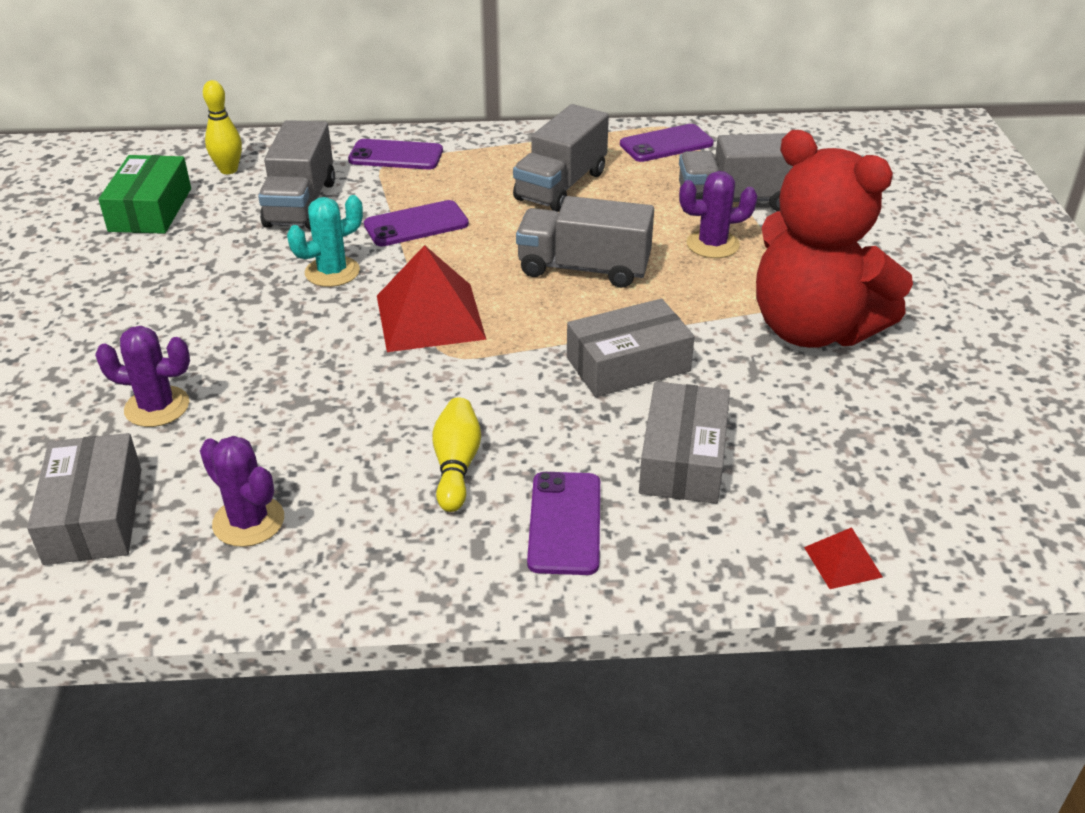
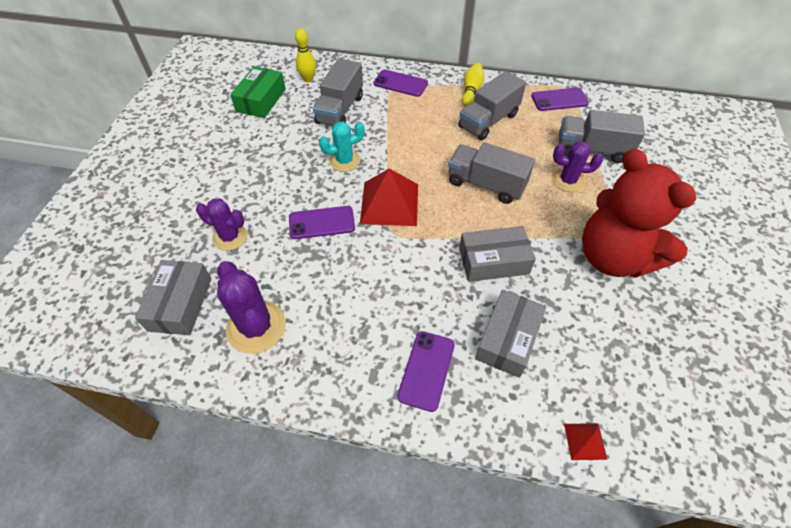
camera: 15 degrees right, 15 degrees up
purple cactus [200,436,284,547] -> purple cactus [217,261,286,354], size x1.50
purple phone [364,200,469,246] -> purple phone moved to [289,206,355,239]
yellow bowling pin [432,397,481,512] -> yellow bowling pin moved to [462,63,484,106]

